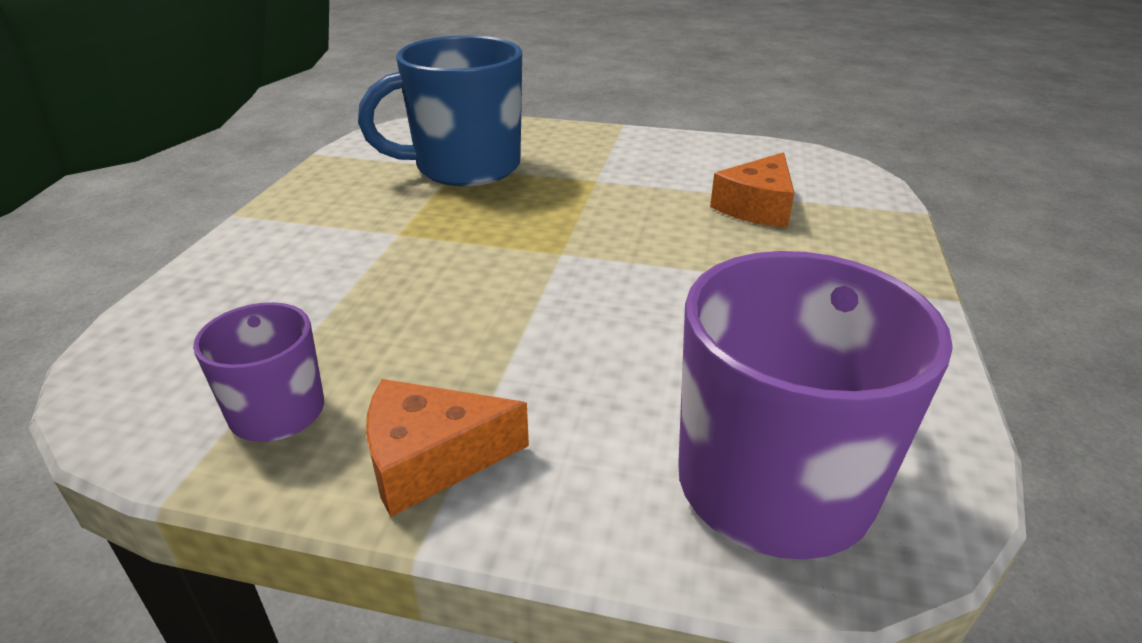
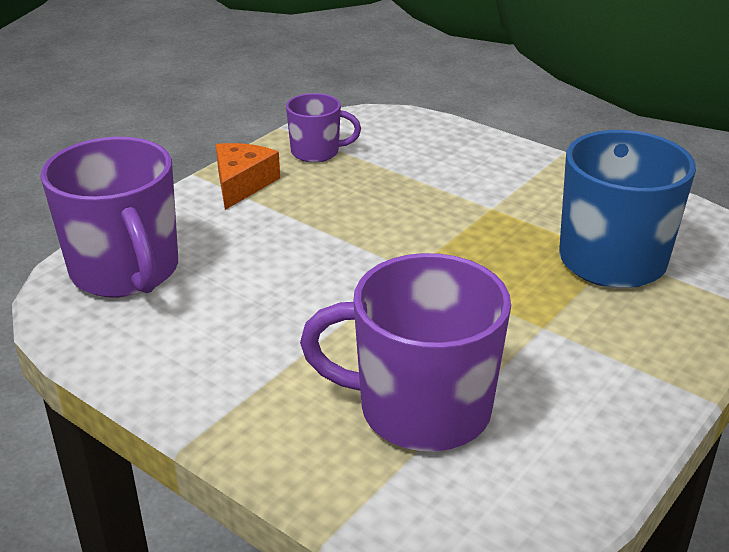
camera: 115 degrees right, 0 degrees up
orange cheese [710,152,795,228] -> purple mug [300,253,511,451]

